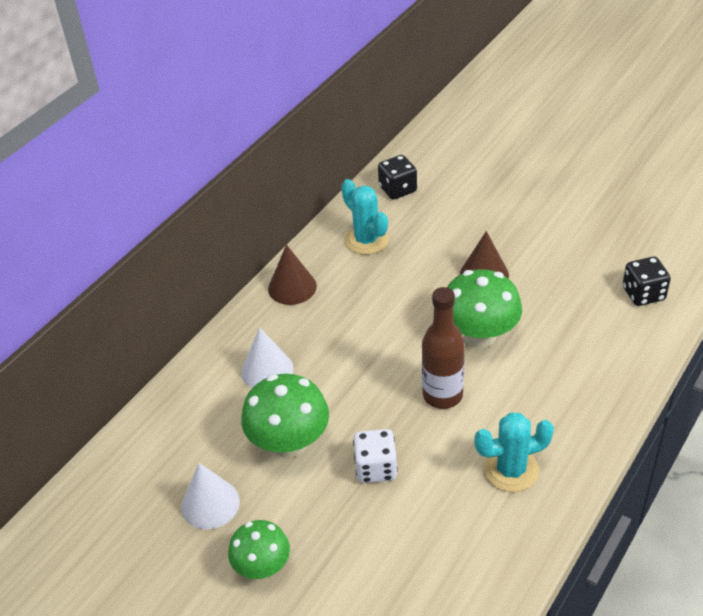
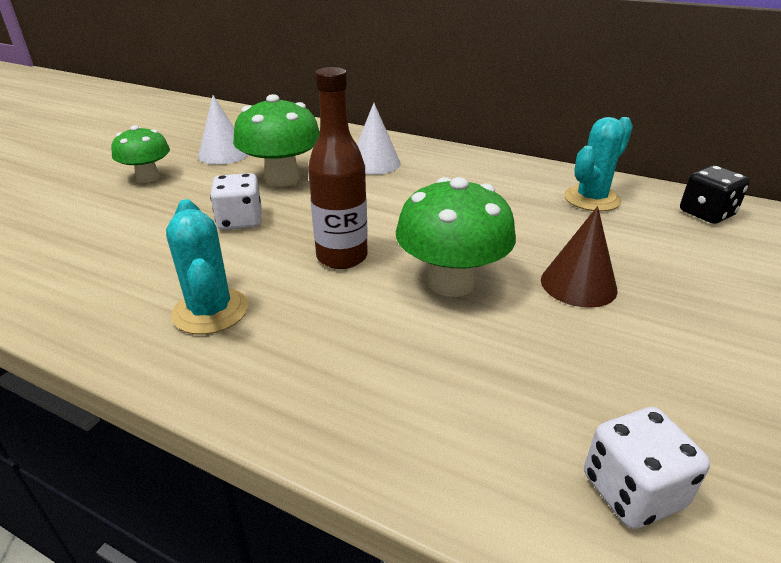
camera: 80 degrees right, 10 degrees down
brown cone [268,244,317,305] -> none
black dice [623,257,671,306] -> white dice [584,407,710,529]

